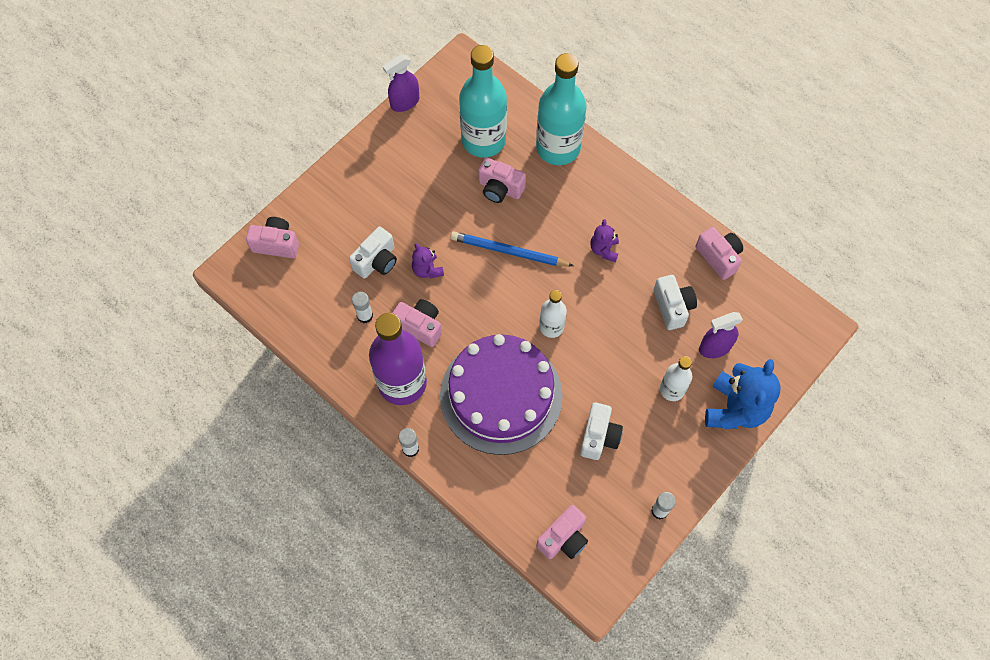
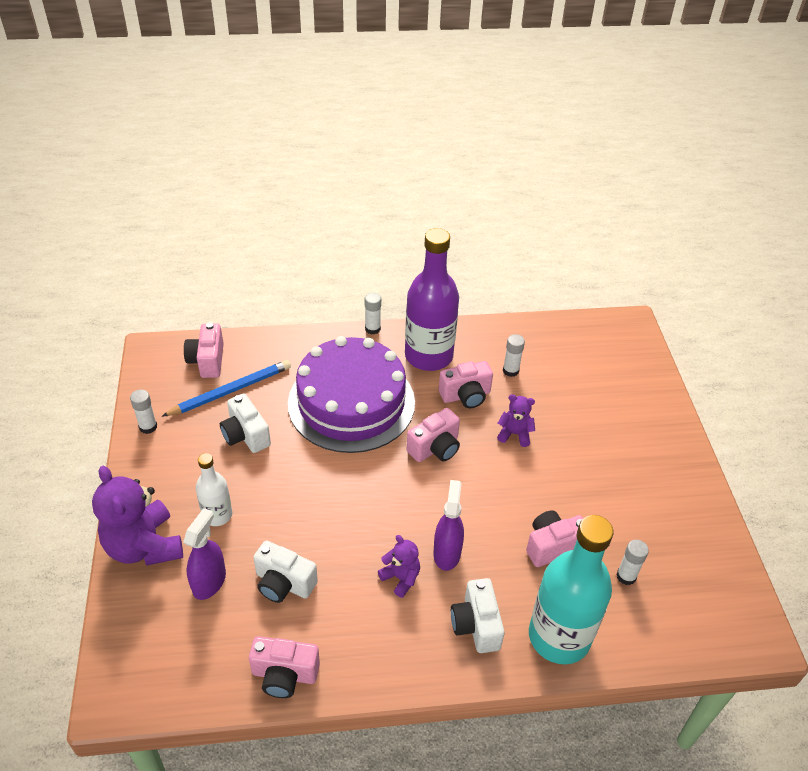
camera: 130 degrees right, 20 degrees down
pink camera [246,217,299,258] -> pink camera moved to [407,408,460,462]
white camera [349,227,397,279] -> white camera moved to [451,578,505,653]
purple spray bottle [383,54,419,112] -> purple spray bottle moved to [433,480,464,571]
blue pencil [451,231,574,266] -> blue pencil moved to [162,360,291,417]
turquoise bottle [459,45,507,158] -> white glue stick [616,540,649,585]
white bottle [539,290,567,338] -> none
blue teddy bear [705,359,781,430] -> purple teddy bear [92,466,183,566]

